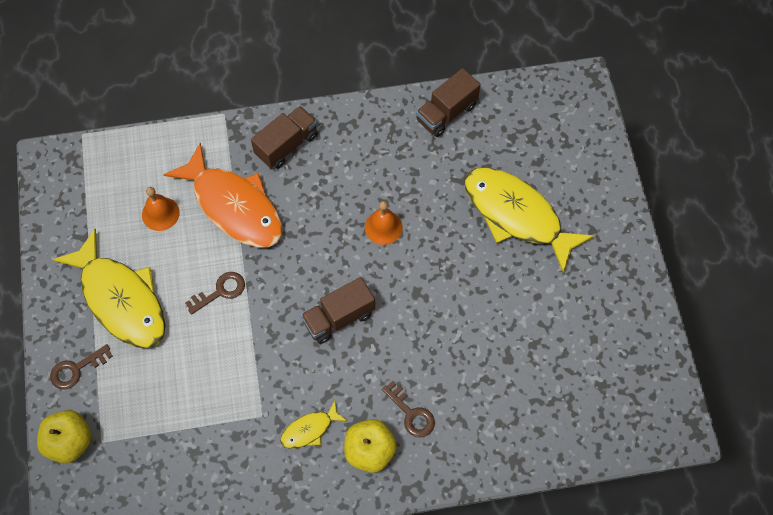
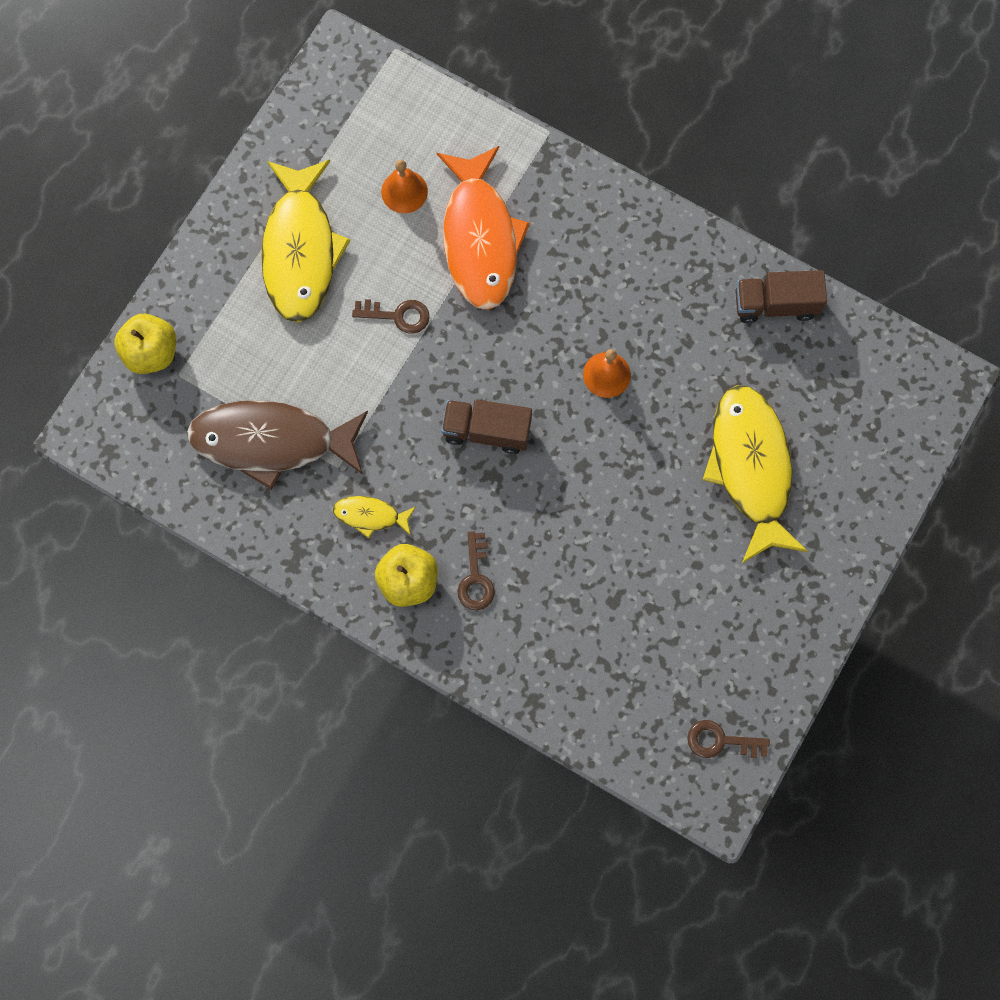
camera: 40 degrees right, 10 degrees up
brown key [50,344,113,390] -> brown key moved to [687,720,770,758]
brown truck [251,106,317,169] -> none
none -> brown fish [187,400,368,490]

